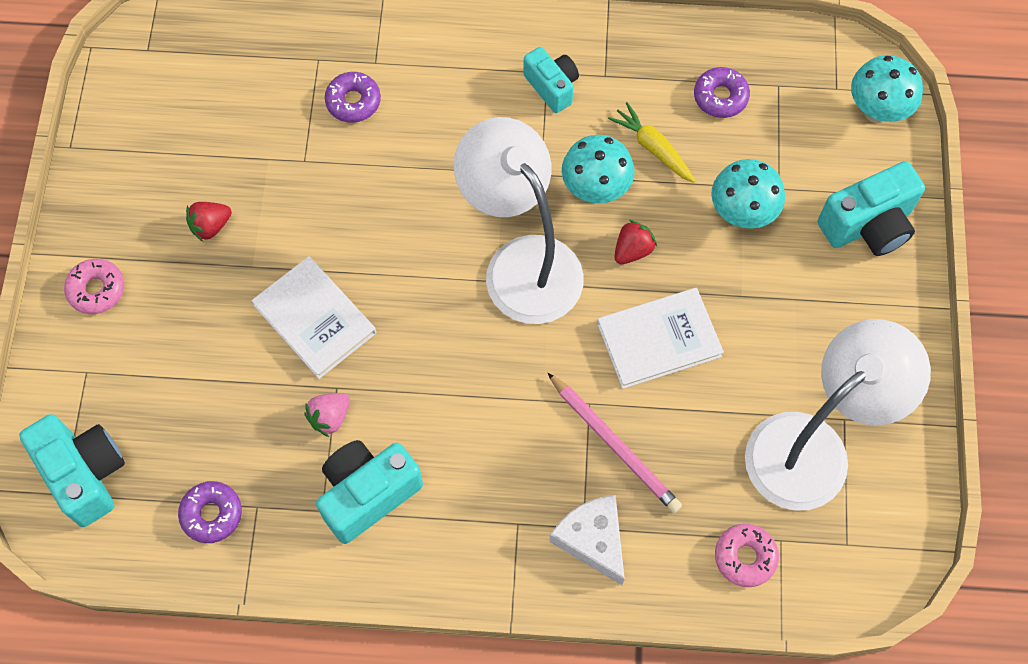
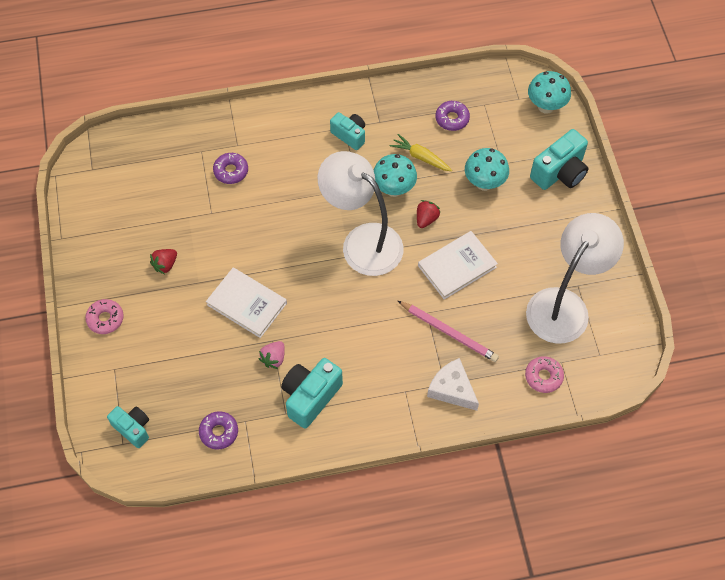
camera: 15 degrees left, 5 degrees down
turquoise camera [19,414,125,527] -> turquoise camera [107,406,149,448], size x0.64

